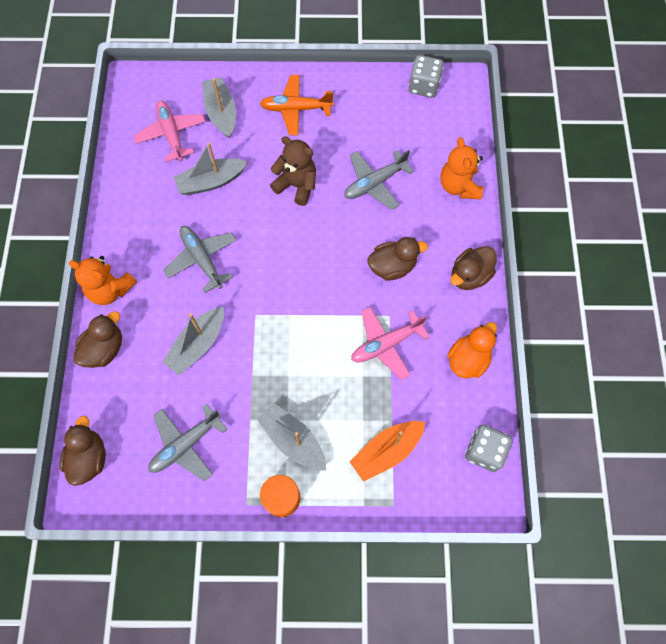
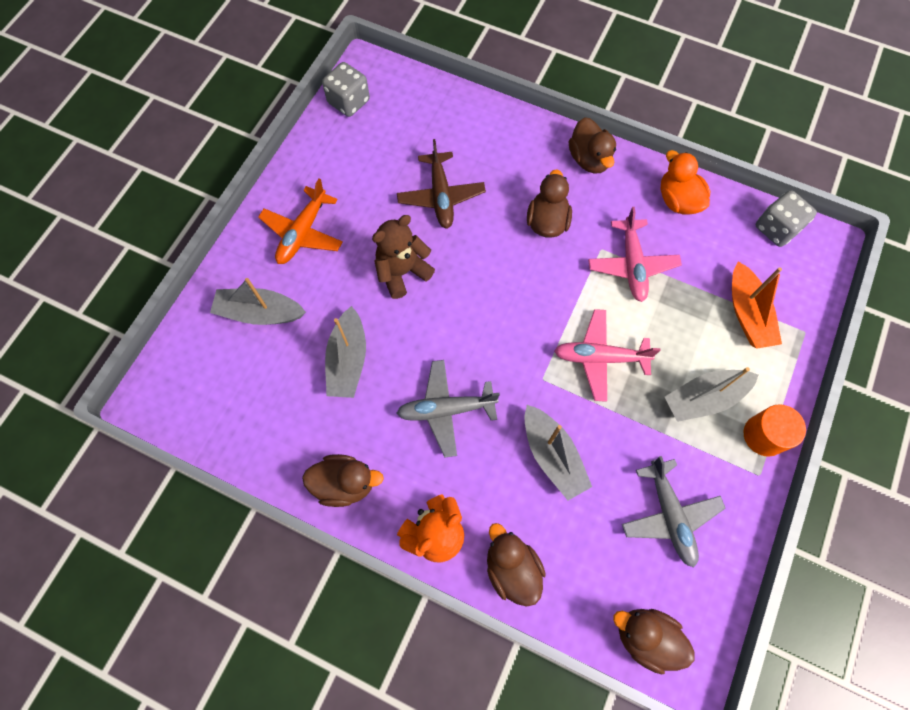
camera: 65 degrees left, 0 degrees up
pink plane [133,100,206,162] -> pink plane moved to [554,309,661,402]
grey plane [344,150,414,210] -> brown plane [397,139,486,229]
orange teddy bear [440,137,483,199] -> none
none -> brown duck [302,454,384,507]

